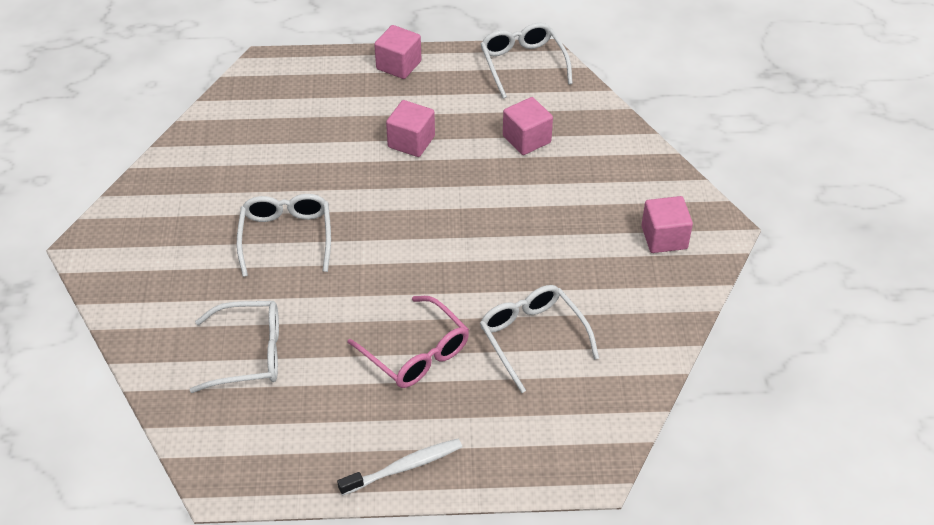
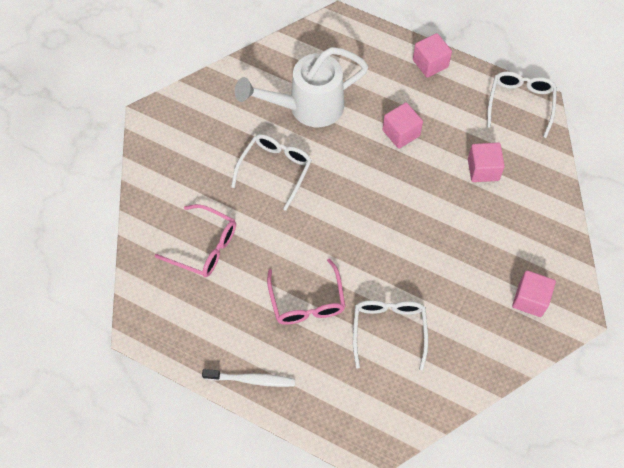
camera: 30 degrees right, 15 degrees up
white glasses [190,301,279,393] -> pink glasses [154,204,236,277]
none -> white watering can [235,47,369,127]

